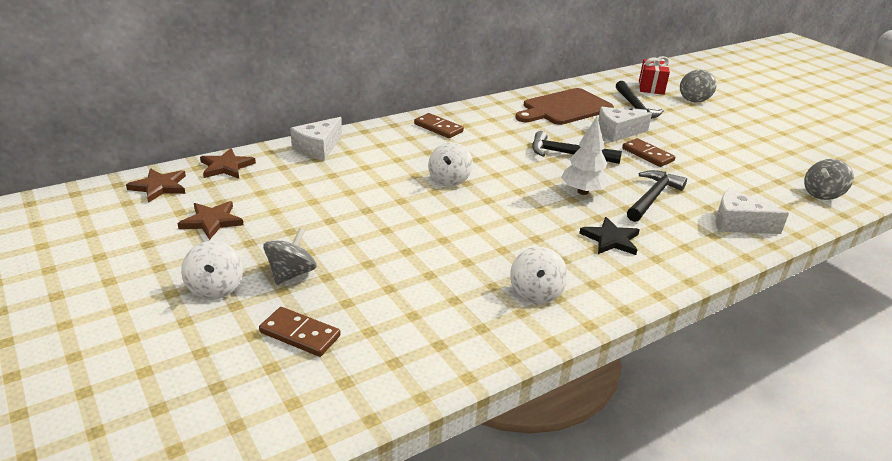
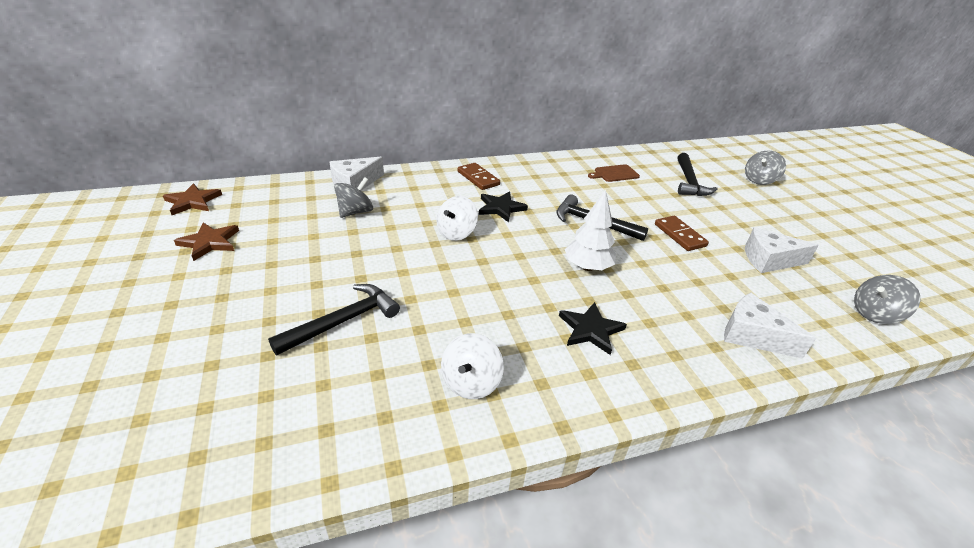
camera: 15 degrees right, 5 degrees up
white spinning top [181,241,243,300] -> none
brown star [200,148,256,179] -> none
brown domino [259,307,341,357] -> none
grey spinning top [263,228,317,285] -> grey spinning top moved to [334,177,373,218]
brown cutting board [515,88,614,125] -> brown cutting board [588,164,640,182], size x0.49
white cheese [598,107,652,142] -> white cheese moved to [745,227,819,273]
black hammer [627,170,687,222] -> black hammer moved to [268,284,400,355]
red gift [639,56,670,95] -> none
none -> black star [479,192,528,222]

